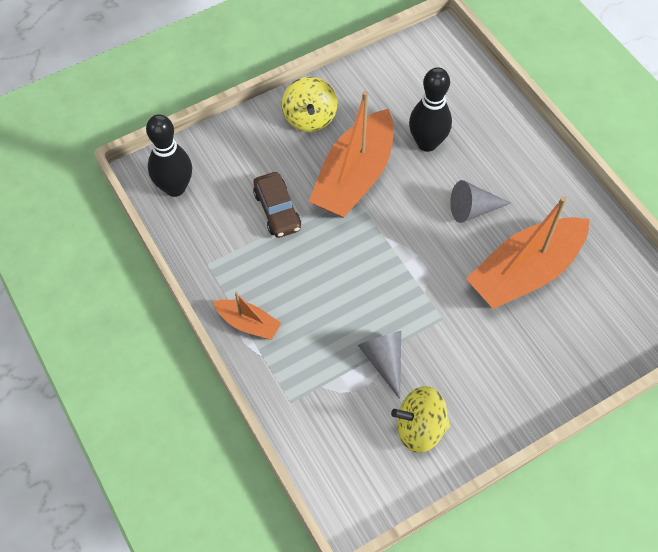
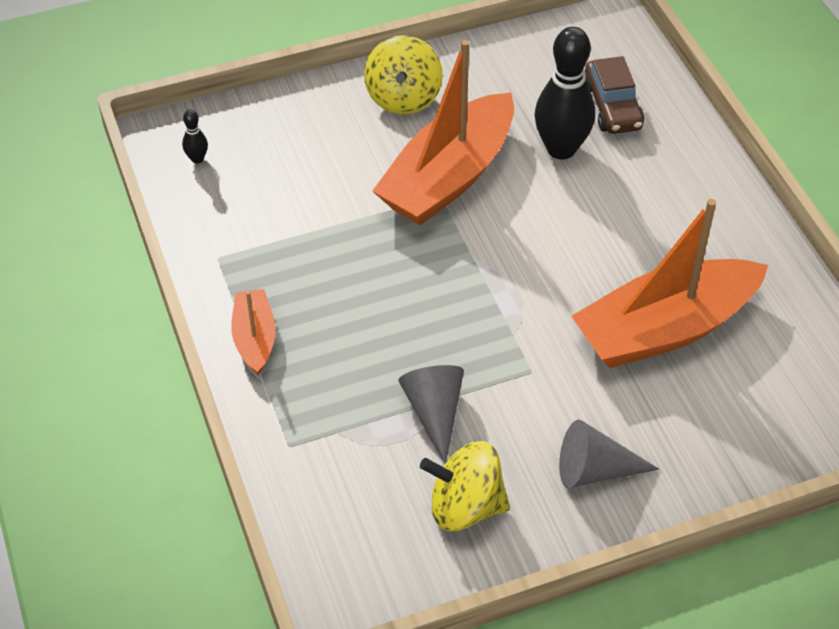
camera: 10 degrees right, 10 degrees down
black bowling pin [146,114,192,197] -> black bowling pin [182,110,208,164], size x0.42
orange boat [213,292,281,340] -> orange boat turned 135 degrees counterclockwise [231,289,276,375]
brown car [253,172,301,238] -> brown car moved to [585,56,644,134]
grey cone [450,180,511,223] -> grey cone moved to [559,419,660,488]

